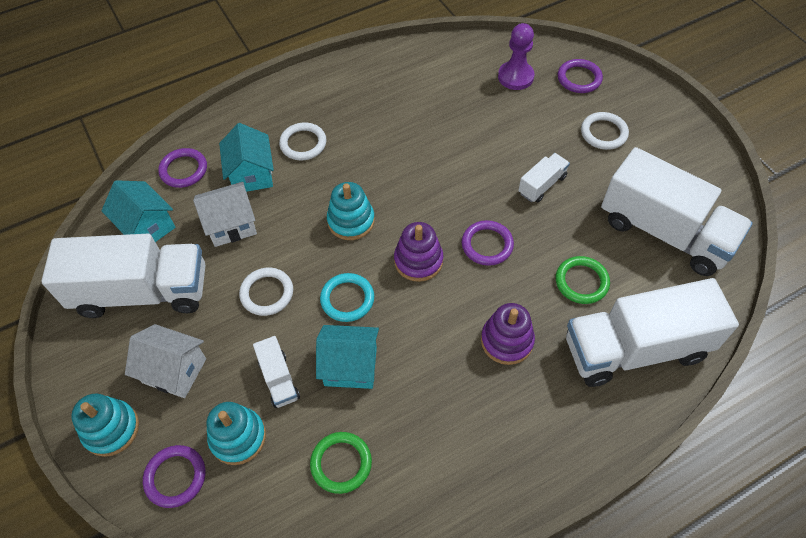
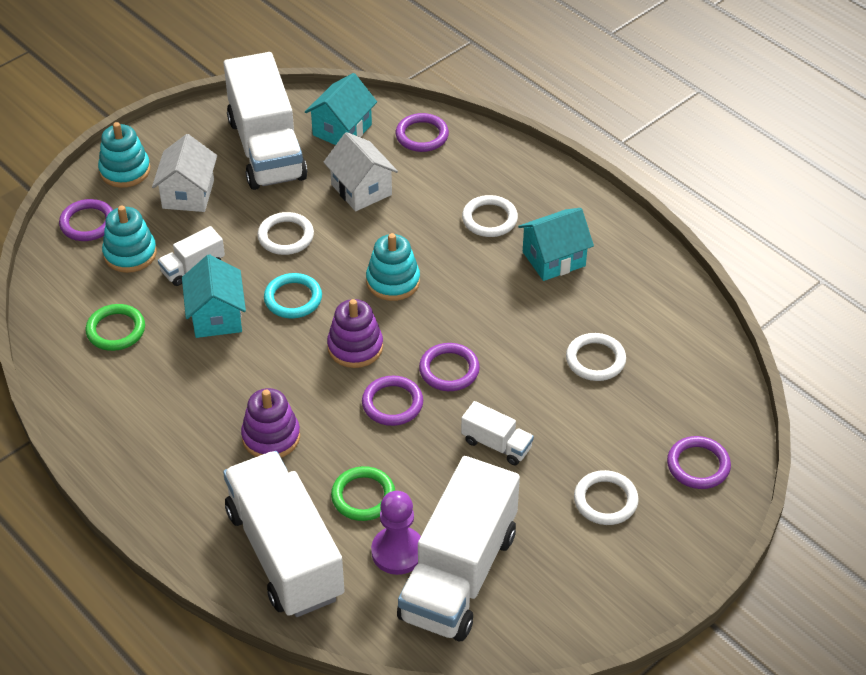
camera: 75 degrees right, 10 degrees down
turquoise house [219,123,274,192] -> turquoise house moved to [518,208,594,281]
purple pawn [498,23,535,90] -> purple pawn moved to [371,491,421,575]
none -> purple ring [419,343,480,391]
none -> white ring [566,333,626,381]

